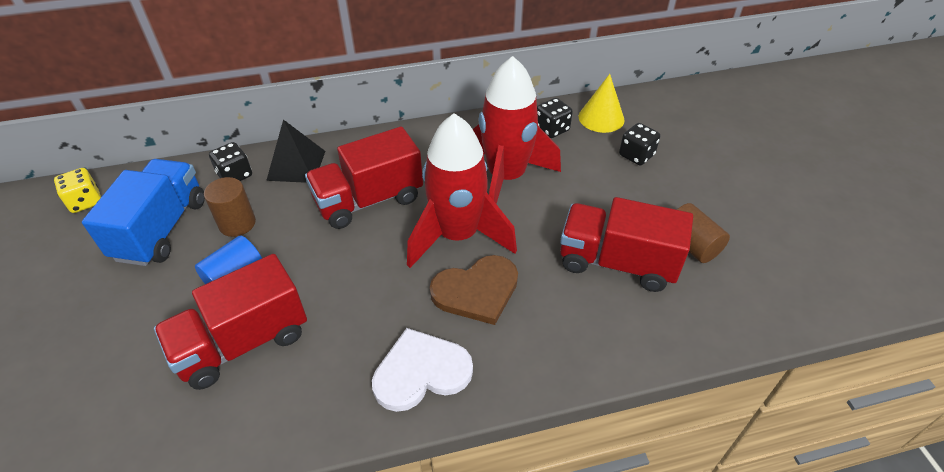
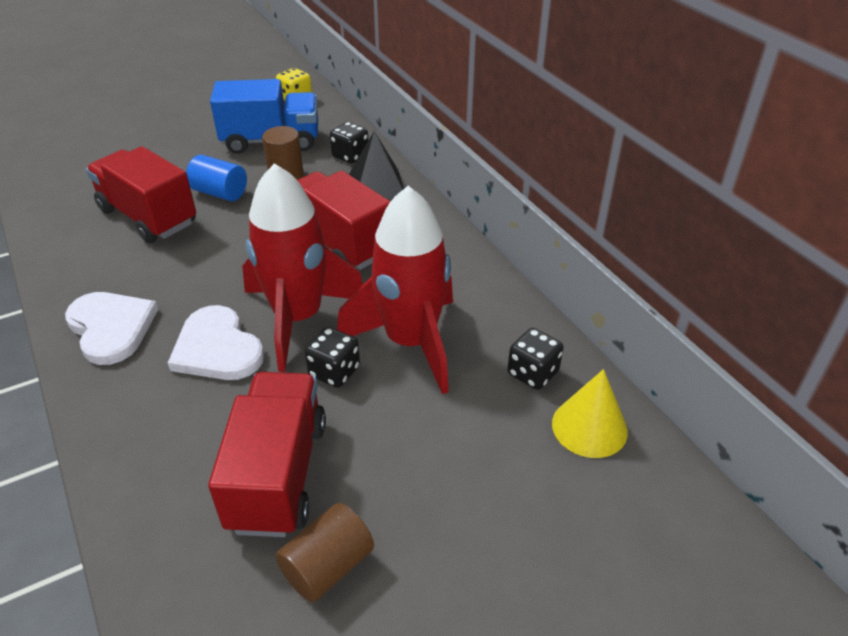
camera: 75 degrees right, 5 degrees down
brown heart [430,255,518,325] -> white heart [168,305,264,380]
black dice [619,123,660,165] -> black dice moved to [305,327,360,388]

